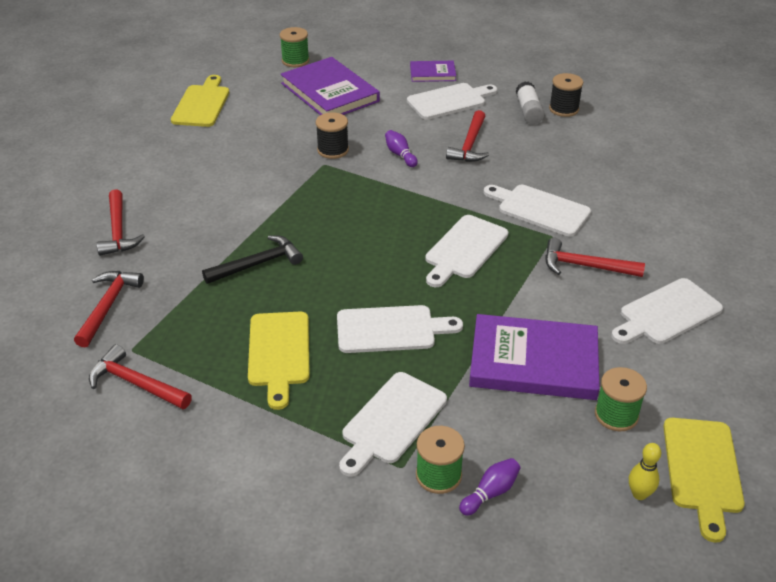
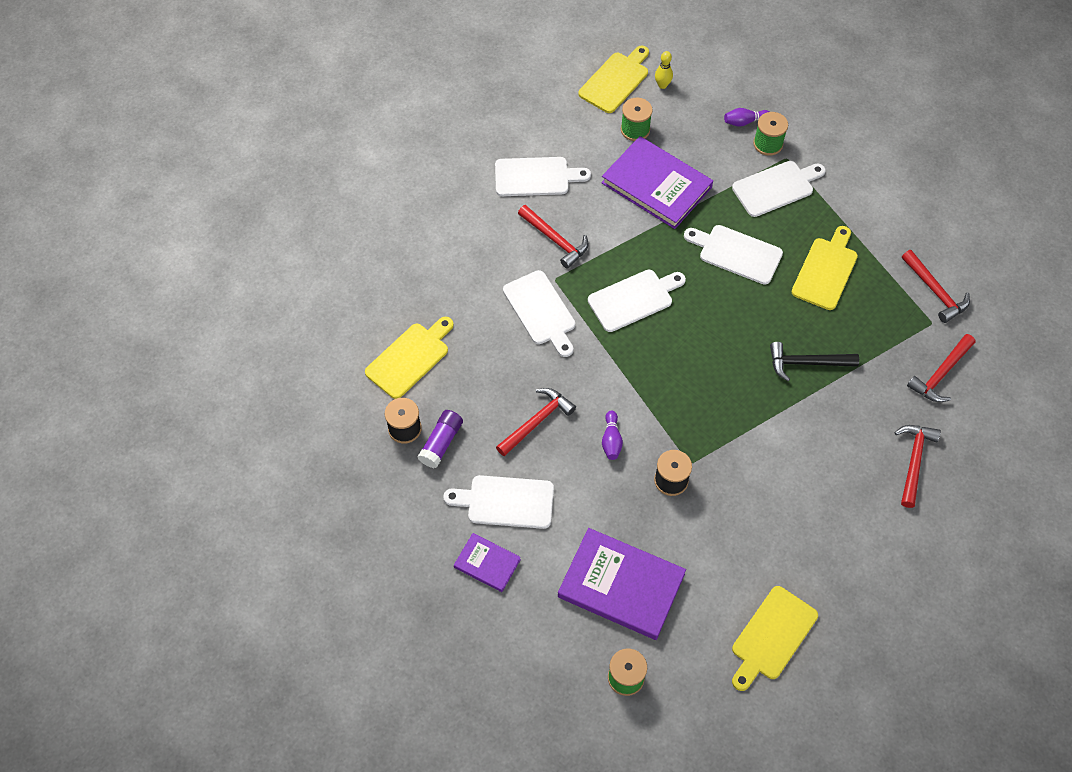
camera: 150 degrees left, 20 degrees up
purple book [281,57,380,115] -> purple book turned 60 degrees counterclockwise [558,528,686,640]
white glue stick [516,81,544,124] -> purple glue stick [418,410,463,468]
none -> yellow cutting board [365,317,454,399]

